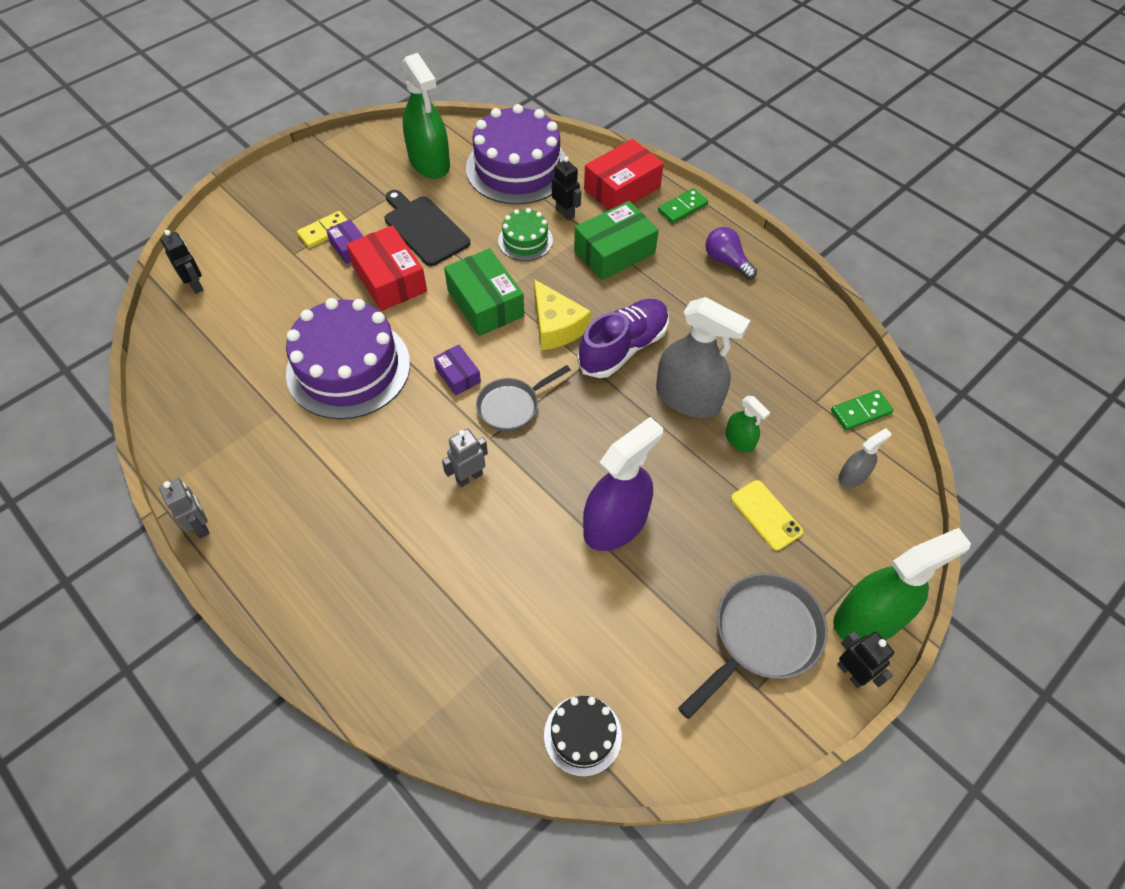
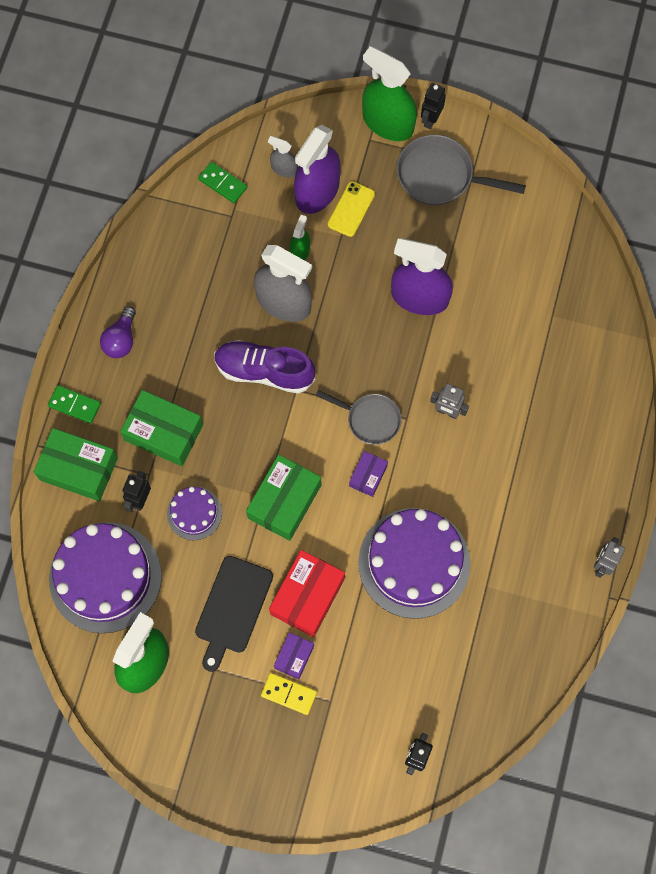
camera: 120 degrees left, 15 degrees up
green cake [498,208,553,261] -> purple cake [167,487,222,540]
yellow cheese [534,279,591,350] -> none
black cake [544,696,622,777] -> none
red box [584,139,664,210] -> green box [34,428,118,501]
grey spray bottle [656,297,751,418] -> grey spray bottle turned 120 degrees clockwise [254,245,312,322]
none -> purple spray bottle [294,125,341,214]

